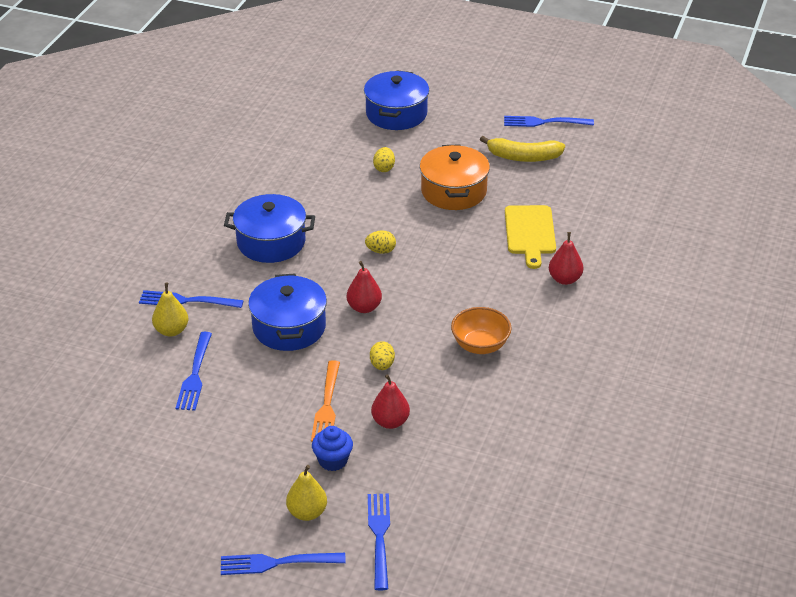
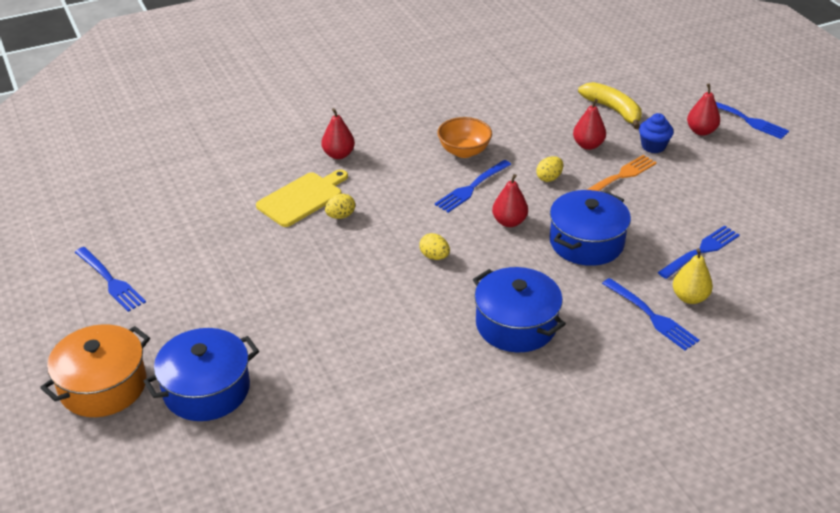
camera: 135 degrees left, 0 degrees up
yellow pear [286,465,327,521] -> red pear [687,84,720,136]
blue fork [368,494,390,591] -> blue fork moved to [435,160,511,213]
yellow egg [373,147,395,172] -> yellow egg moved to [325,194,355,219]
orange pot [420,144,490,210] -> orange pot moved to [40,324,150,417]
yellow banana [480,136,565,162] -> yellow banana moved to [578,82,642,129]

